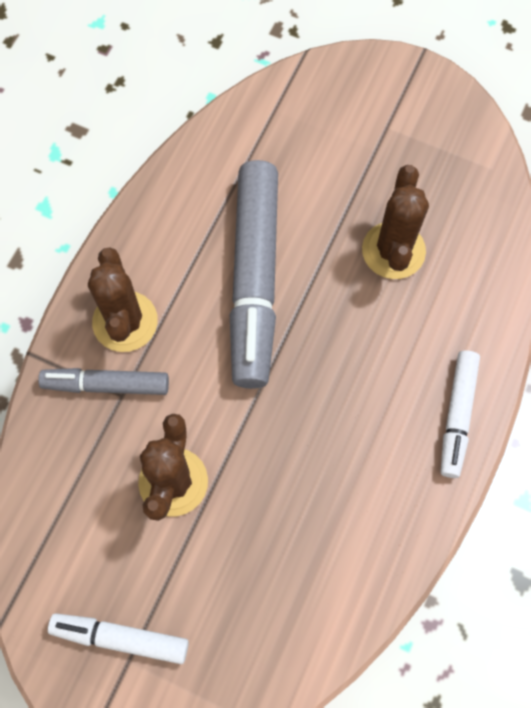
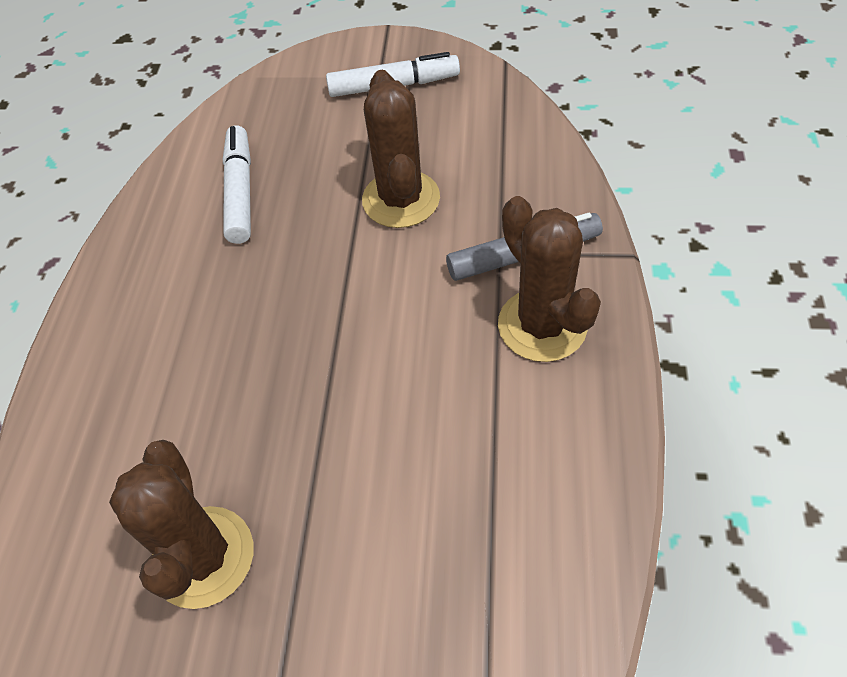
camera: 165 degrees right, 15 degrees down
grey marker [230,160,278,389] -> none
white marker [441,351,480,478] -> white marker moved to [223,125,251,244]

